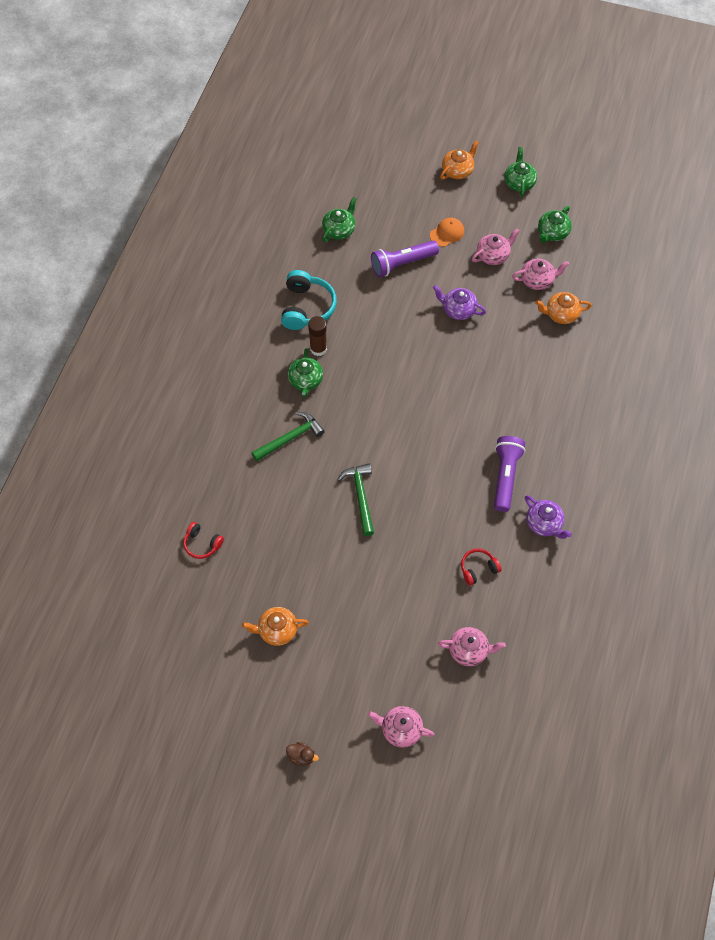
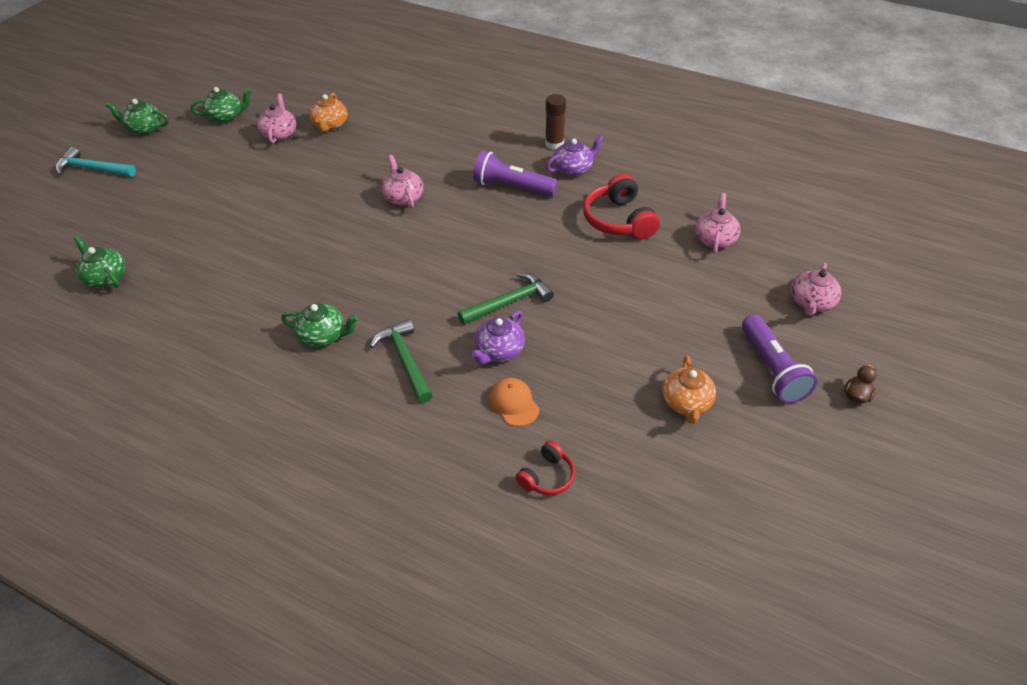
camera: 80 degrees left, 15 degrees down
turquoise headphones [281,270,337,330] -> none
brown glue stick [308,316,327,356] -> brown glue stick moved to [545,94,566,149]
green hammer [338,463,374,536] -> green hammer turned 150 degrees clockwise [458,273,554,325]
purple flashlight [371,241,439,277] -> purple flashlight moved to [742,314,817,403]
orange cap [430,218,464,247] -> orange cap moved to [489,378,539,427]
purple teapot [433,285,486,320] -> purple teapot moved to [471,311,525,365]
orange teapot [440,140,479,180] -> turquoise hammer [56,147,136,177]
red headphones [461,548,502,586] -> red headphones [583,174,660,240], size x1.77
pink teapot [472,228,520,265] -> pink teapot moved to [382,155,423,208]
green teapot [538,206,572,243] -> green teapot turned 60 degrees counterclockwise [191,87,252,123]

